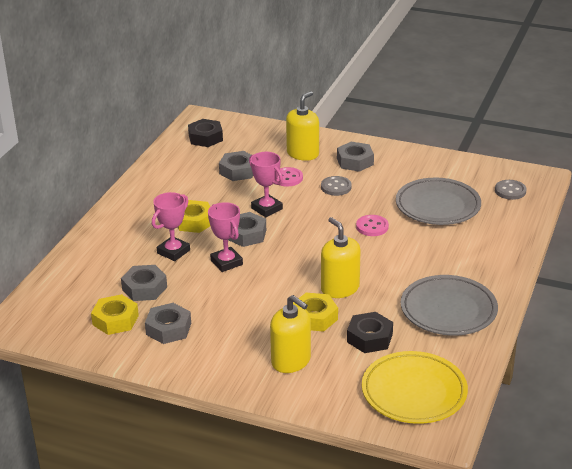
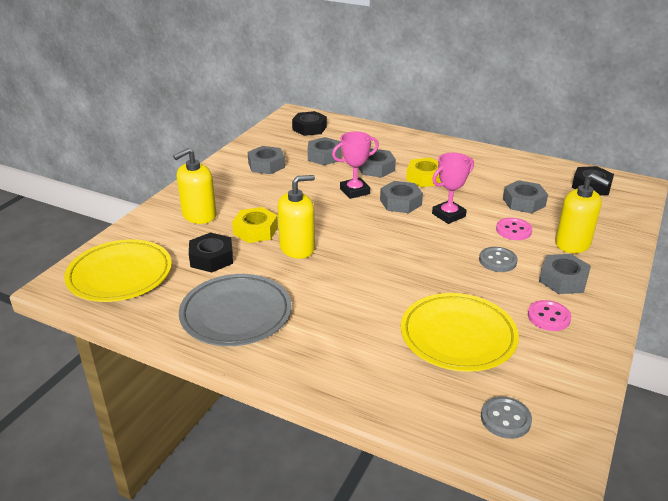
camera: 95 degrees right, 0 degrees up
yellow nut [91,294,139,335] -> none
pink trophy [152,192,190,261] -> grey nut [358,148,396,177]
pink button [356,215,389,236] -> pink button moved to [528,300,571,331]
grey plate [396,178,481,225] -> yellow plate [401,293,519,372]
none -> black nut [292,111,327,136]

